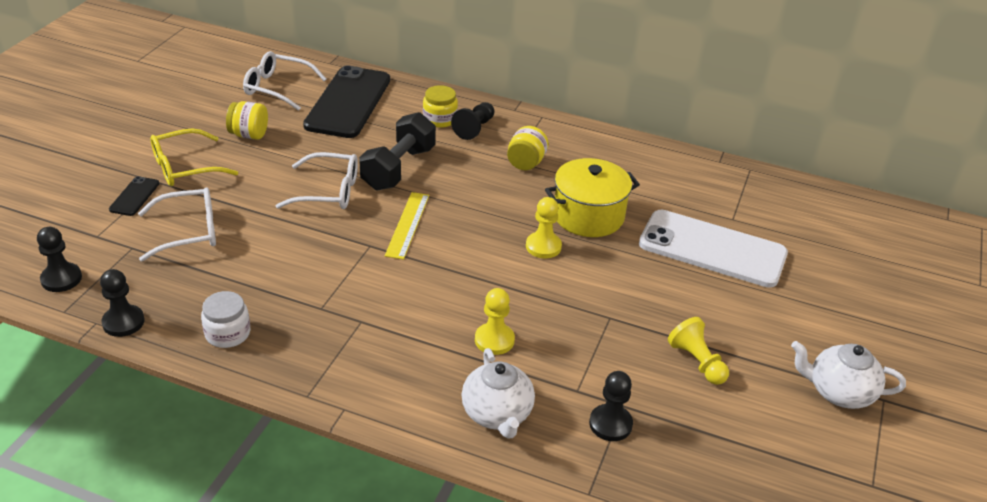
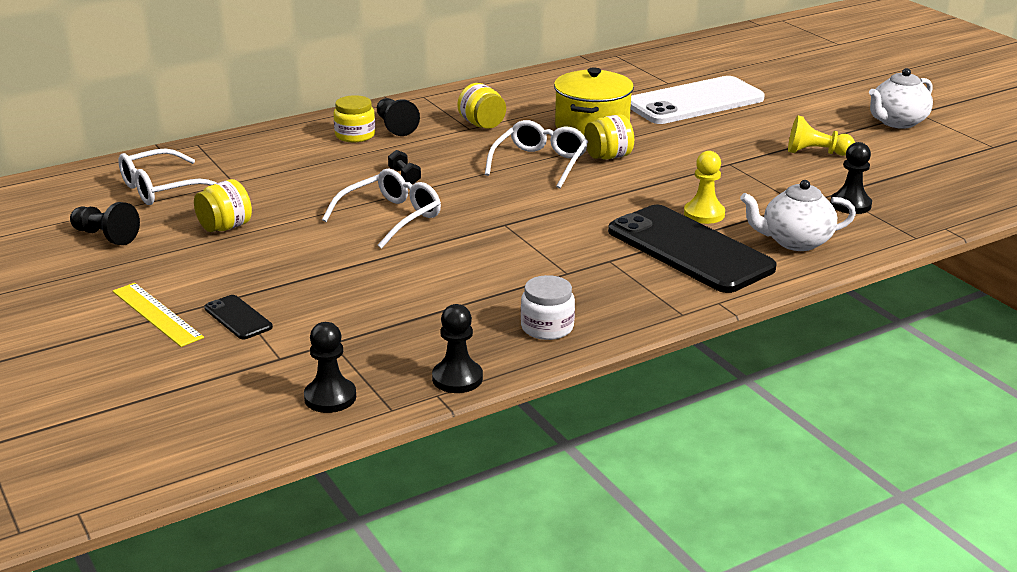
camera: 50 degrees left, 10 degrees down
white glasses [138,187,216,262] -> white glasses moved to [485,120,588,189]
yellow glasses [150,128,238,186] -> none
black phone [303,65,390,138] -> black phone moved to [608,205,777,293]
black dumbbell [359,112,436,191] -> black dumbbell [388,150,421,185], size x0.41
yellow ruler [385,192,429,260] -> yellow ruler moved to [113,283,204,347]
white teapot [461,348,535,439] -> white teapot turned 150 degrees clockwise [740,180,856,251]
yellow pawn [526,197,562,258] -> yellow jar [584,114,634,160]
none -> black pawn [70,202,140,245]

